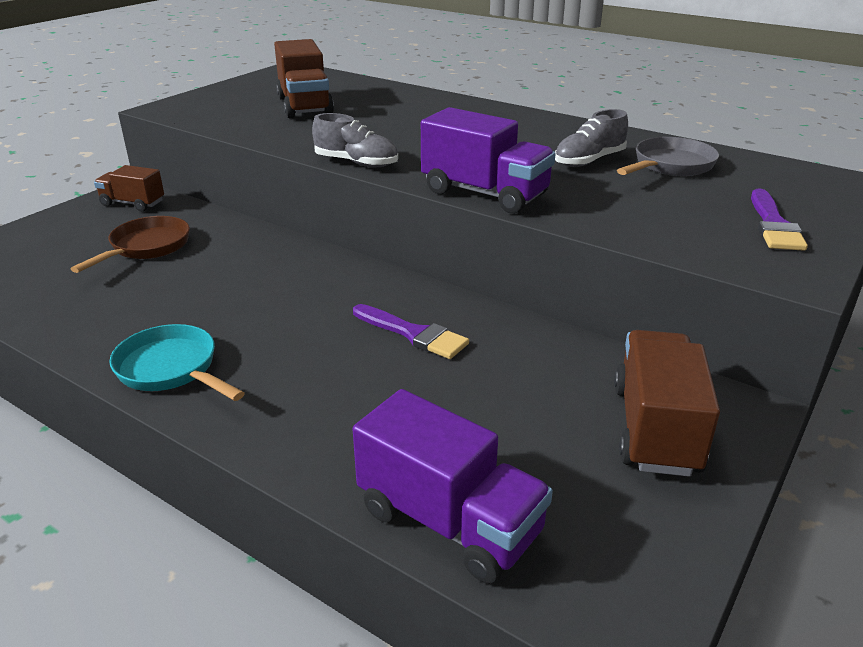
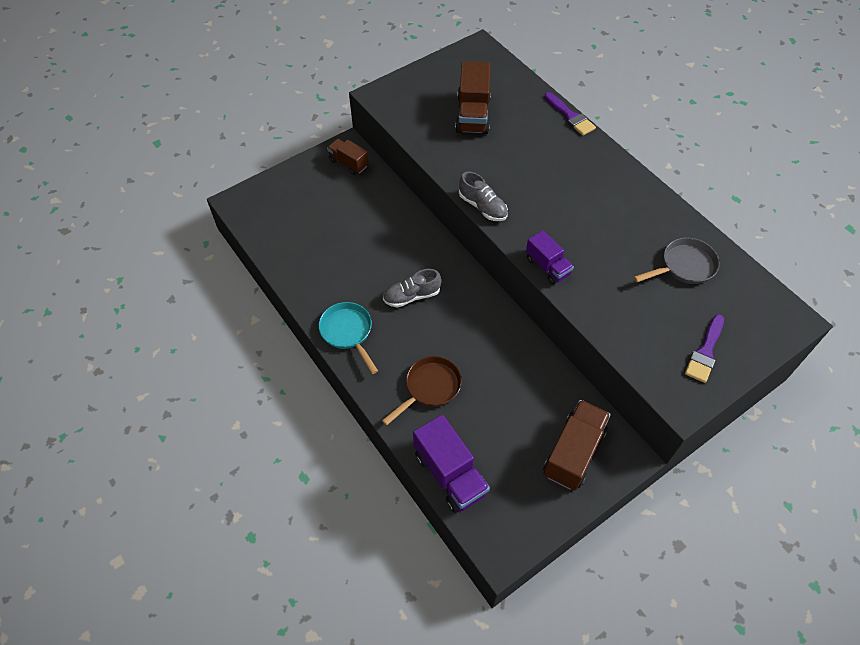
camera: 20 degrees right, 25 degrees up
brown pan [71,216,190,273] -> brown pan moved to [382,356,462,426]
purple brush [353,304,469,359] -> purple brush moved to [544,92,596,136]
purple truck [421,107,555,213] -> purple truck [526,230,574,285], size x0.62
grey shoe [555,109,628,167] -> grey shoe moved to [383,269,441,308]

